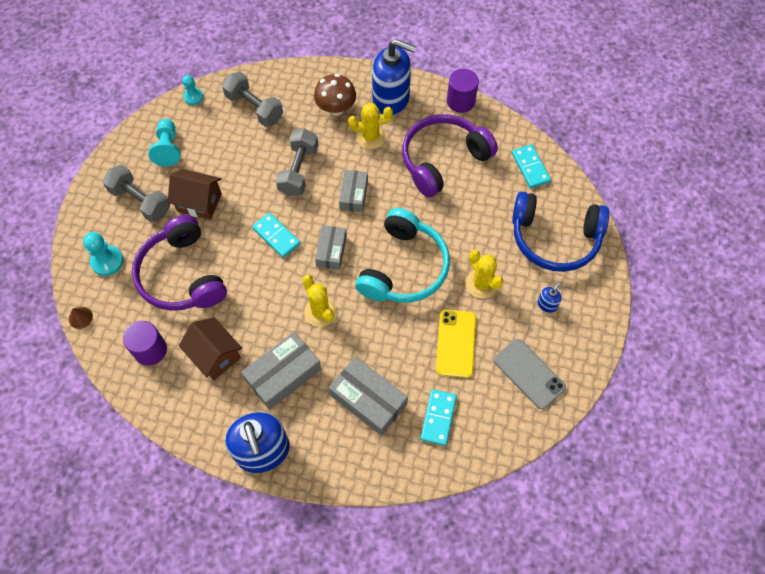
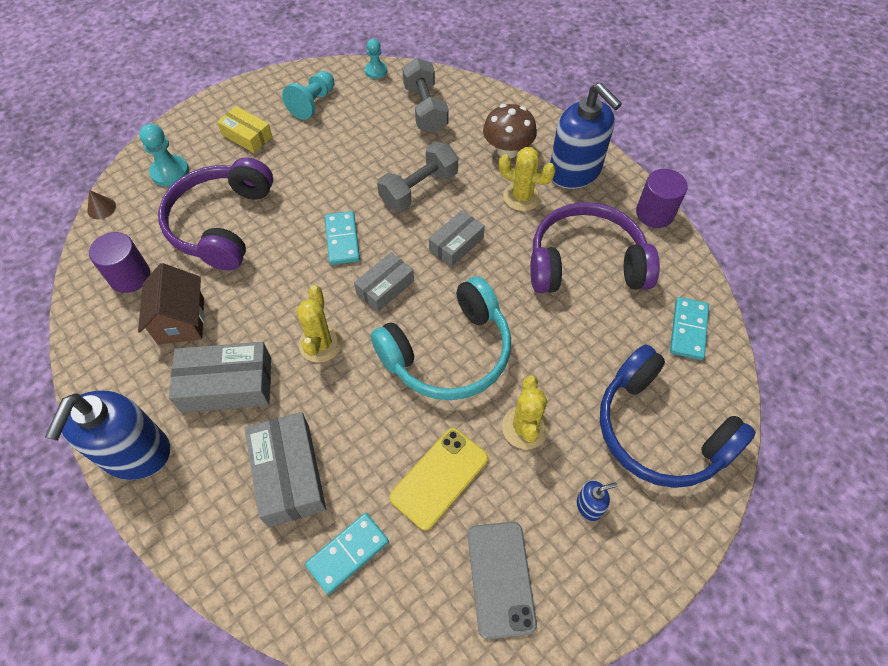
camera: 35 degrees right, 5 degrees down
grey dumbbell [103,165,170,222] -> yellow box [217,106,273,153]
brown house [168,169,222,220] -> none

